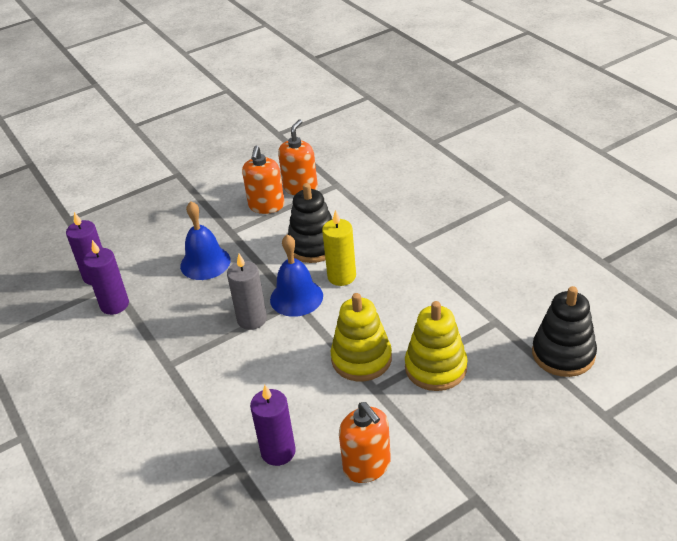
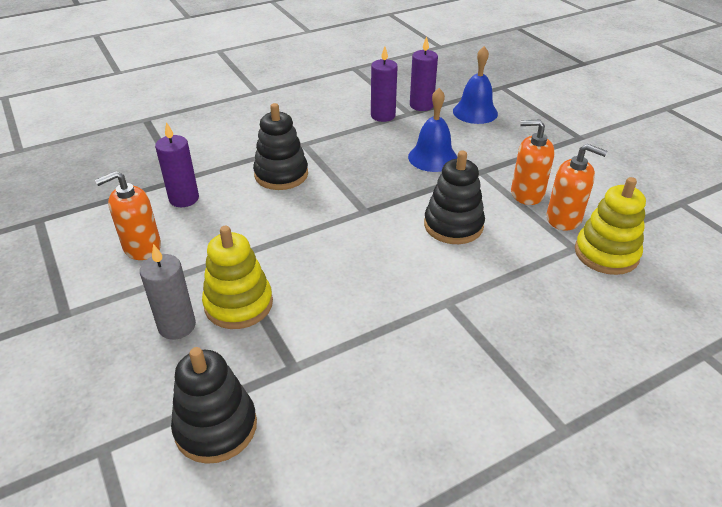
camera: 90 degrees right, 0 degrees up
grey candle [227,254,267,330] -> grey candle moved to [140,244,196,340]
blue bell [270,234,323,317] -> blue bell moved to [453,46,498,124]
yellow candle [322,210,356,286] -> none
yellow stacking toy [331,293,392,381] -> yellow stacking toy moved to [575,177,646,275]
none -> black stacking toy [253,103,308,190]

